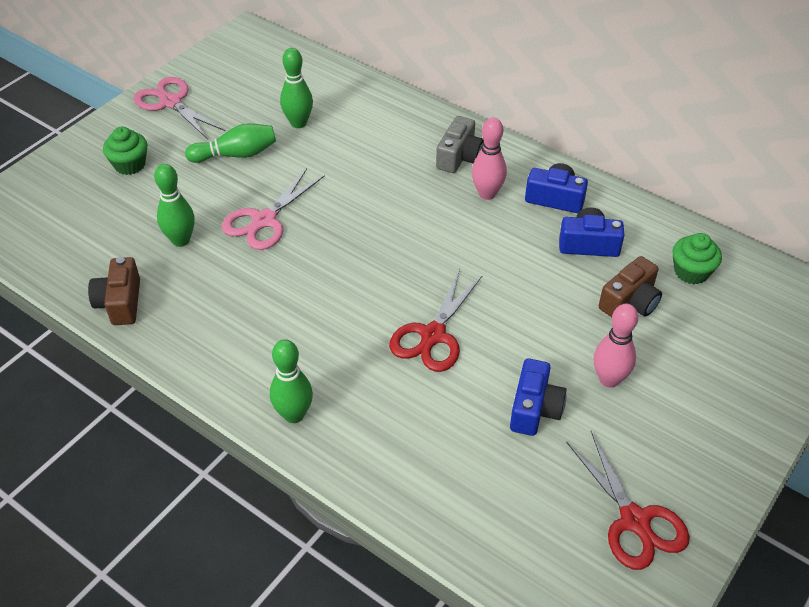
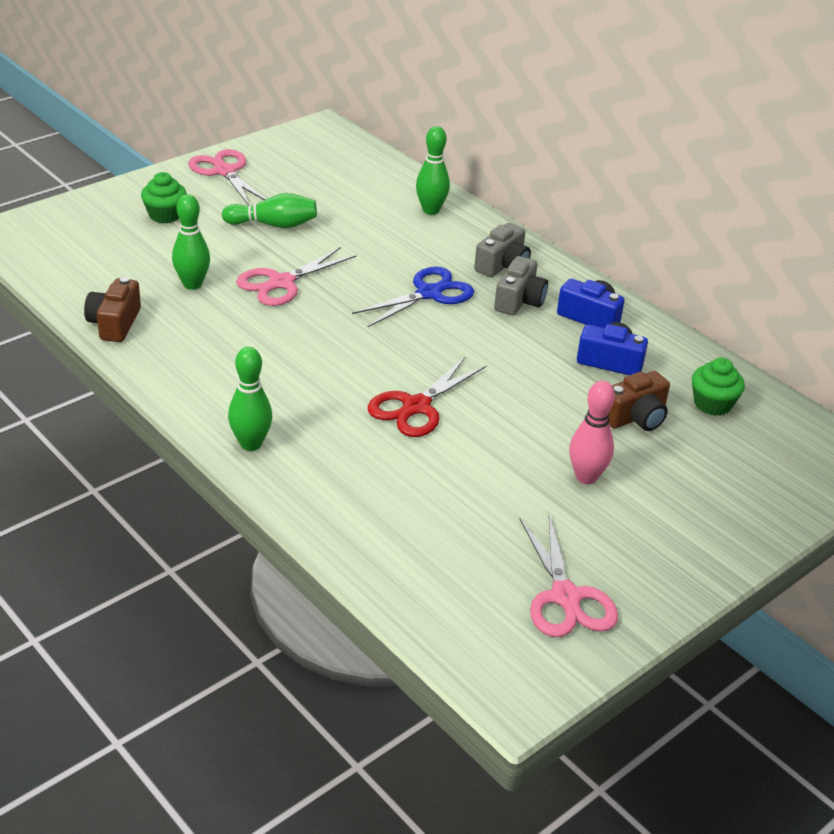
camera: 10 degrees right, 10 degrees down
green bowling pin [280,48,313,128] -> green bowling pin moved to [416,126,450,215]
pink bowling pin [472,118,507,200] -> grey camera [494,256,548,315]
blue camera [510,358,566,436] -> none
red scissors [566,431,690,570] -> pink scissors [520,515,618,637]
none -> blue scissors [352,267,474,328]

